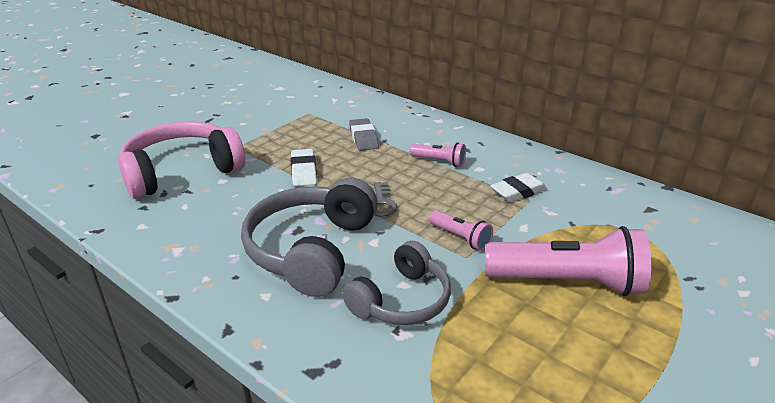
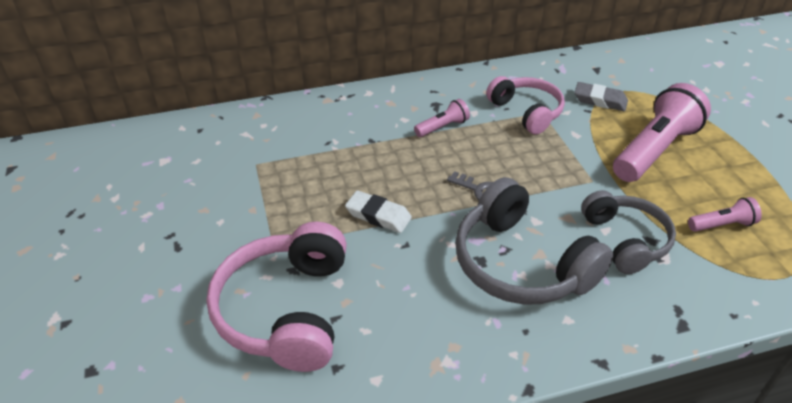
camera: 55 degrees left, 10 degrees up
grey eraser [349,118,379,151] -> grey eraser moved to [574,82,628,111]
pink flashlight [429,210,493,251] -> pink flashlight moved to [688,197,762,232]
white eraser [490,173,547,202] -> pink headphones [486,76,565,134]

